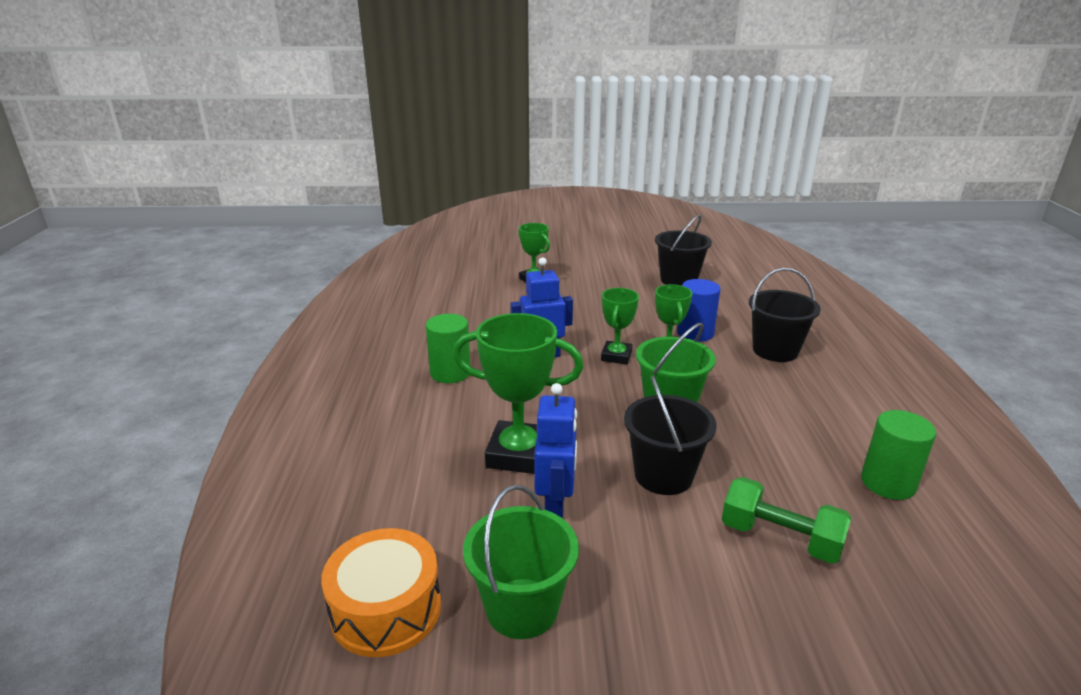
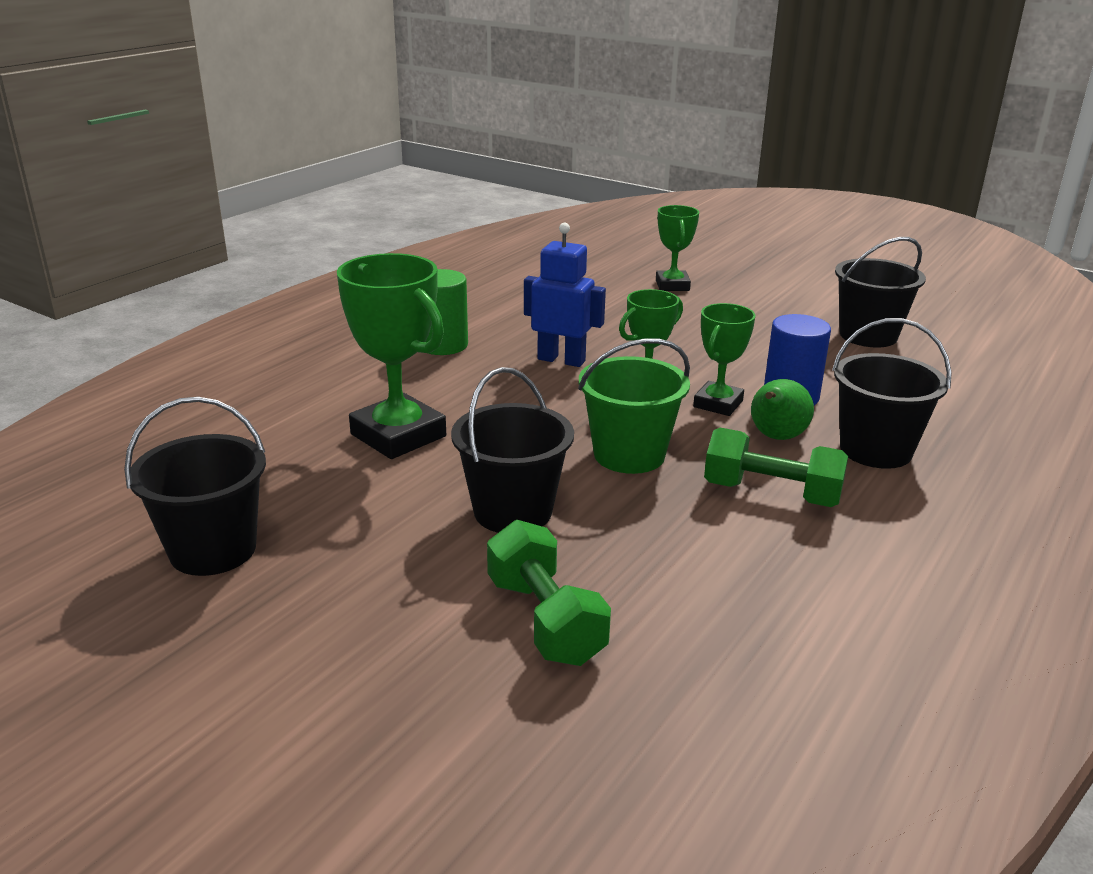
camera: 35 degrees right, 0 degrees up
orange drum [321,528,441,657] -> none
green bucket [463,485,579,639] -> black bucket [124,397,266,576]
blue robot [534,383,577,518] -> none
green cylinder [861,410,936,500] -> none
none -> green dumbbell [704,428,848,507]
none -> green pear [751,379,814,440]

